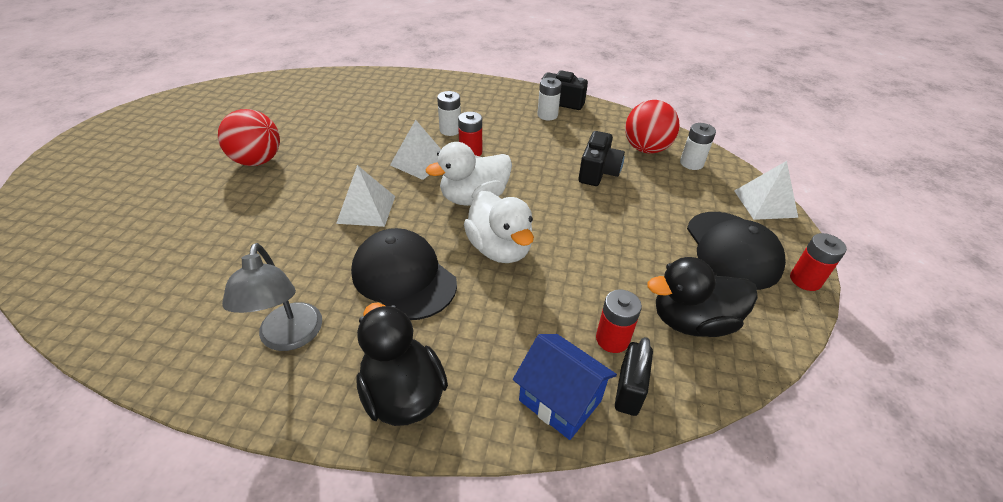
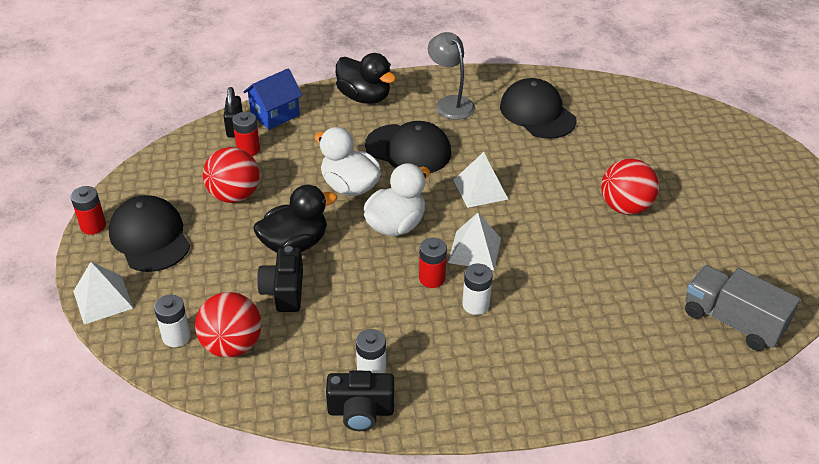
camera: 160 degrees right, 0 degrees up
blue house [513,334,617,440] -> blue house turned 60 degrees counterclockwise [243,68,303,130]
black duck [647,257,758,337] -> black duck moved to [253,185,337,253]
none -> red ball [203,147,259,203]
none -> black cap [500,78,577,139]
none -> grey truck [685,265,800,351]

